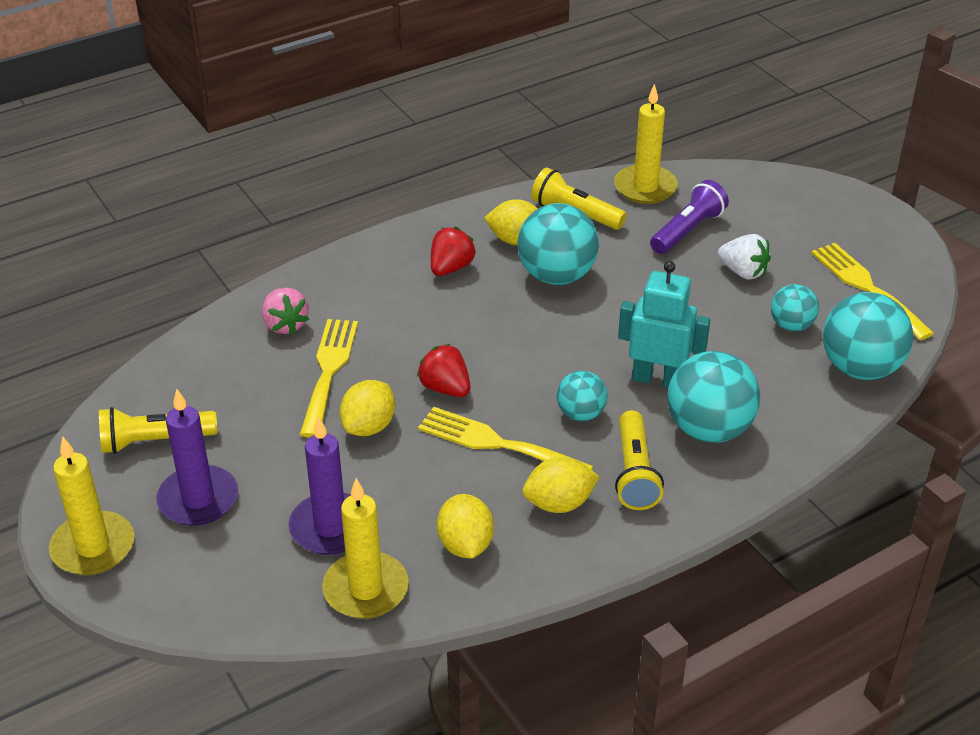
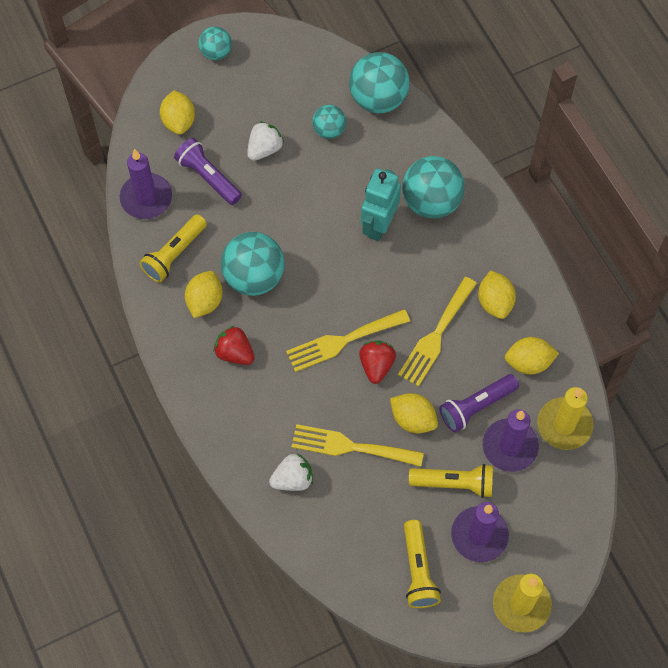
camera: 85 degrees left, 25 degrees up
pink strawberry [262,288,309,335] -> white strawberry [269,453,313,491]
red strawberry [417,344,471,397] -> red strawberry turned 135 degrees clockwise [359,341,396,384]
turquoise ball [557,371,607,421] -> turquoise ball moved to [199,27,232,60]
yellow candle [614,84,678,204] -> purple candle [120,149,172,219]
yellow flashlight [615,410,664,510] -> yellow flashlight moved to [409,464,493,498]
yellow fork [811,243,934,340] -> yellow fork moved to [286,309,410,372]
none -> yellow lemon [160,90,195,135]
none -> purple flashlight [439,374,519,432]

